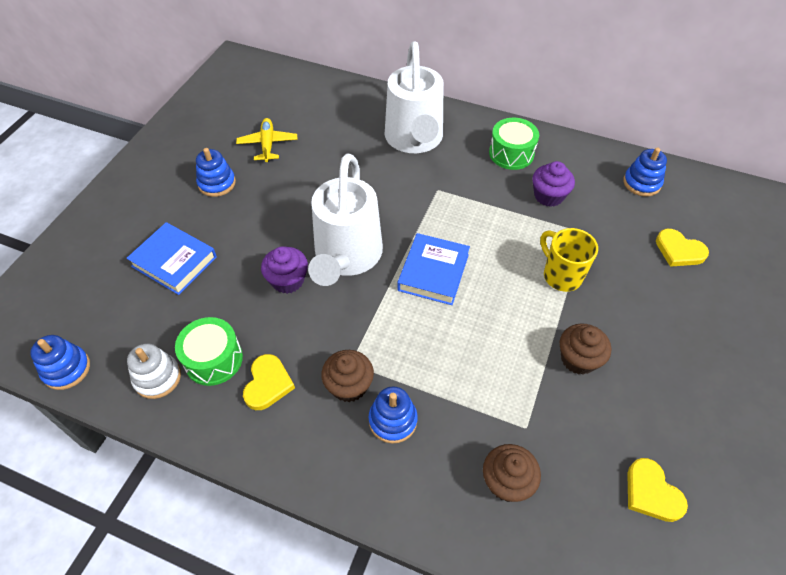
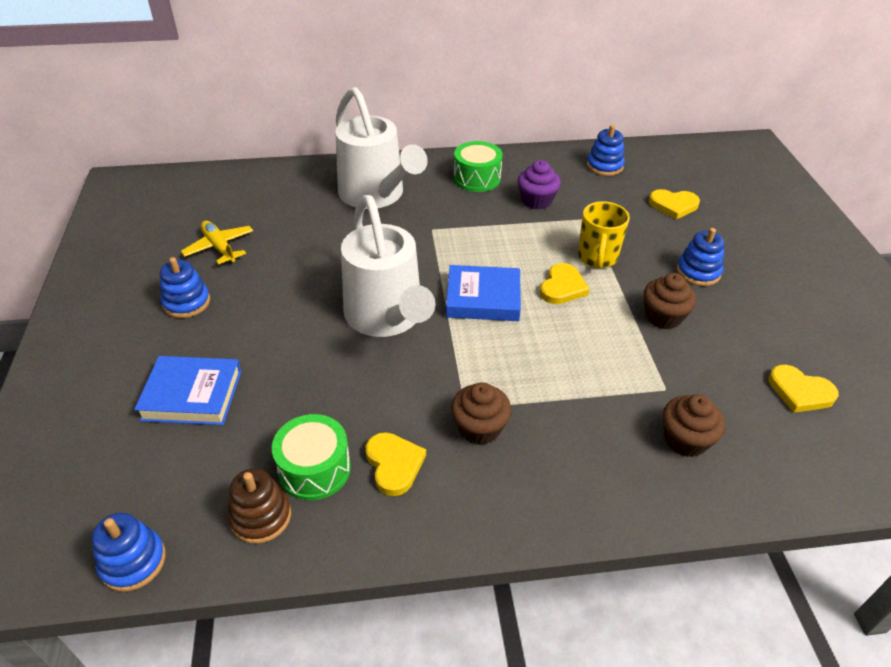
camera: 30 degrees left, 10 degrees down
white stacking toy [127,343,181,399] -> brown stacking toy [228,468,291,544]
purple cupcake [261,246,308,294] -> none
blue stacking toy [368,386,418,444] -> blue stacking toy moved to [676,228,725,286]
blue book [397,233,470,305] -> blue book turned 75 degrees counterclockwise [446,265,521,321]
yellow mug [540,228,598,292] -> yellow mug turned 105 degrees counterclockwise [578,201,630,268]
none -> yellow heart [540,263,590,304]

